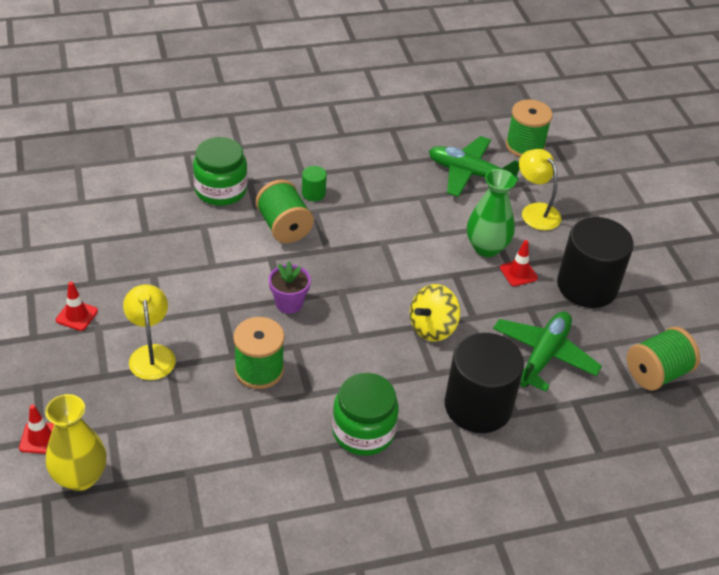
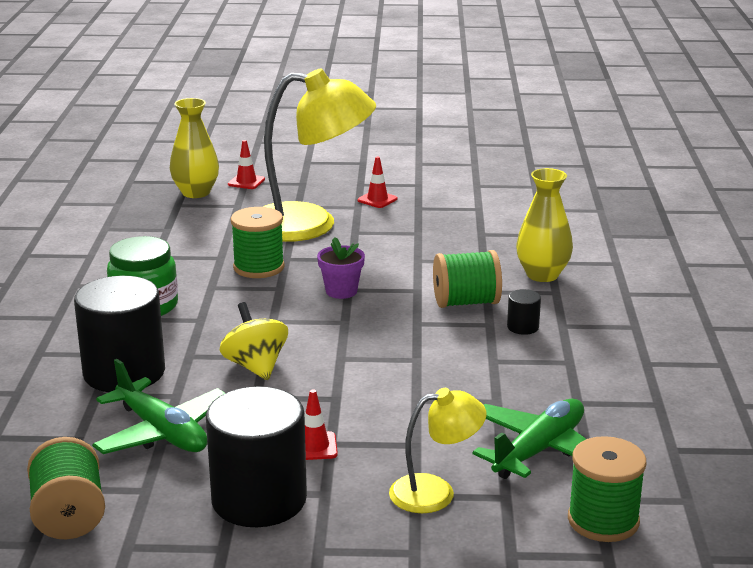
camera: 110 degrees right, 20 degrees down
yellow lamp [123,285,176,380] -> yellow lamp [263,68,376,242], size x1.97
green jar [193,137,248,206] -> yellow vase [516,168,573,282]
green cylinder [302,166,327,201] -> black cylinder [507,289,541,335]
green vase [467,169,516,257] -> none

